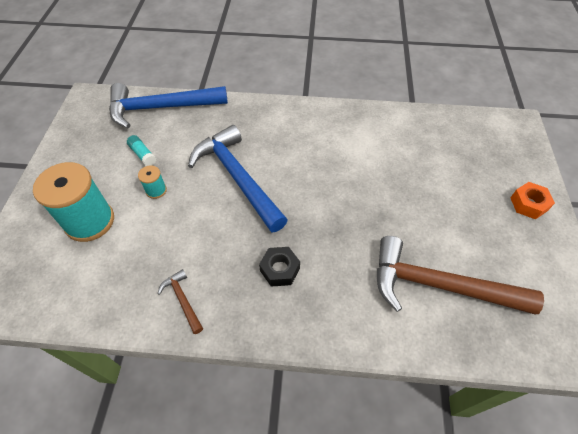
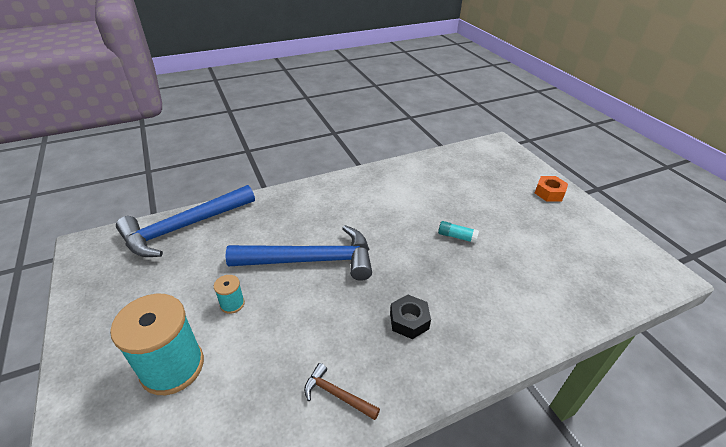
camera: 30 degrees left, 15 degrees down
turquoise glue stick [127,135,156,166] -> turquoise glue stick moved to [438,221,479,243]
blue hammer [188,125,288,232] -> blue hammer turned 150 degrees clockwise [226,225,372,281]
brown hammer [377,236,544,315] -> none

